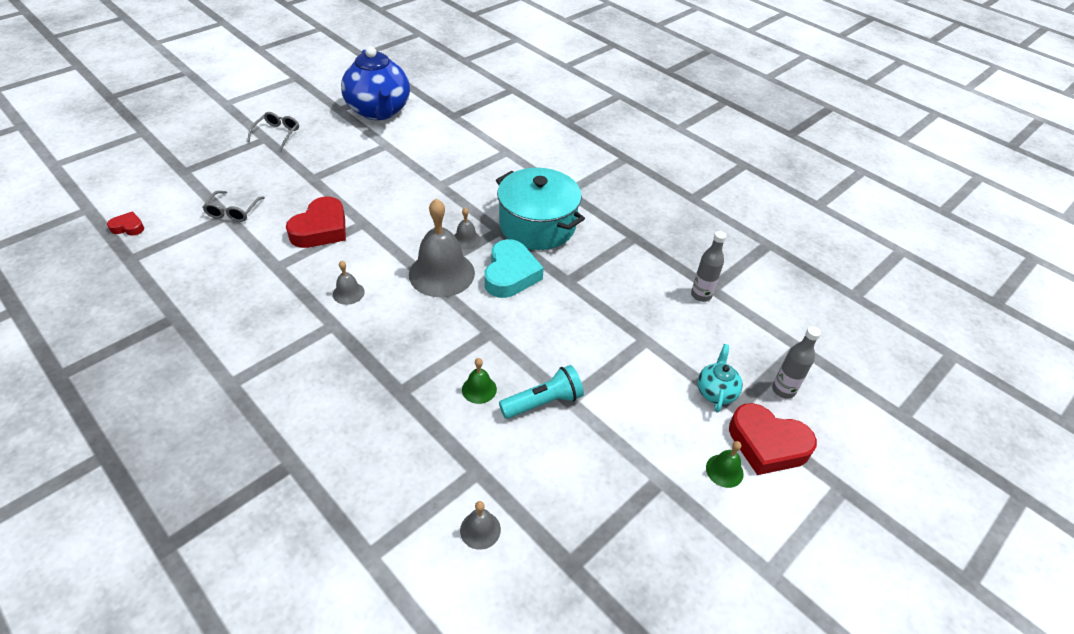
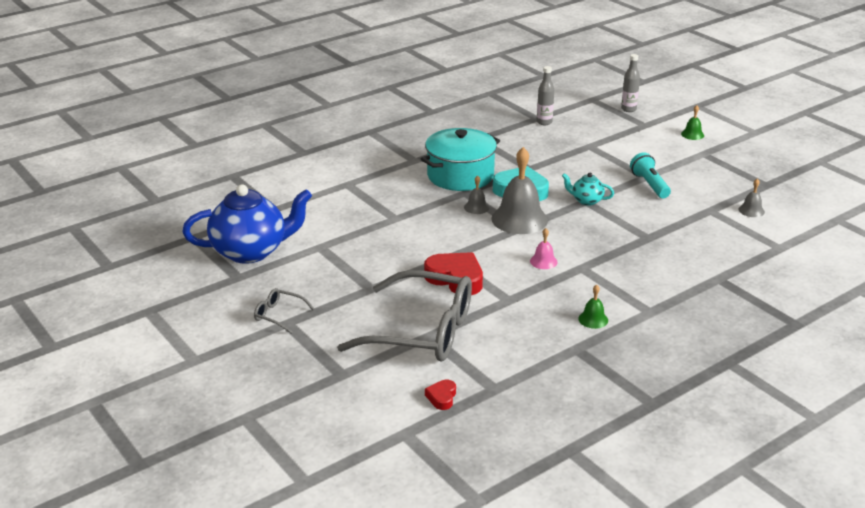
camera: 80 degrees left, 15 degrees down
grey glasses [202,191,265,222] -> grey glasses [337,270,472,361], size x2.43
grey bell [333,260,365,305] -> pink bell [530,228,558,269]
green bell [462,358,497,404] -> green bell moved to [578,284,608,329]
turquoise teapot [698,344,743,413] -> turquoise teapot moved to [562,173,614,206]
red heart [729,403,817,475] -> none

